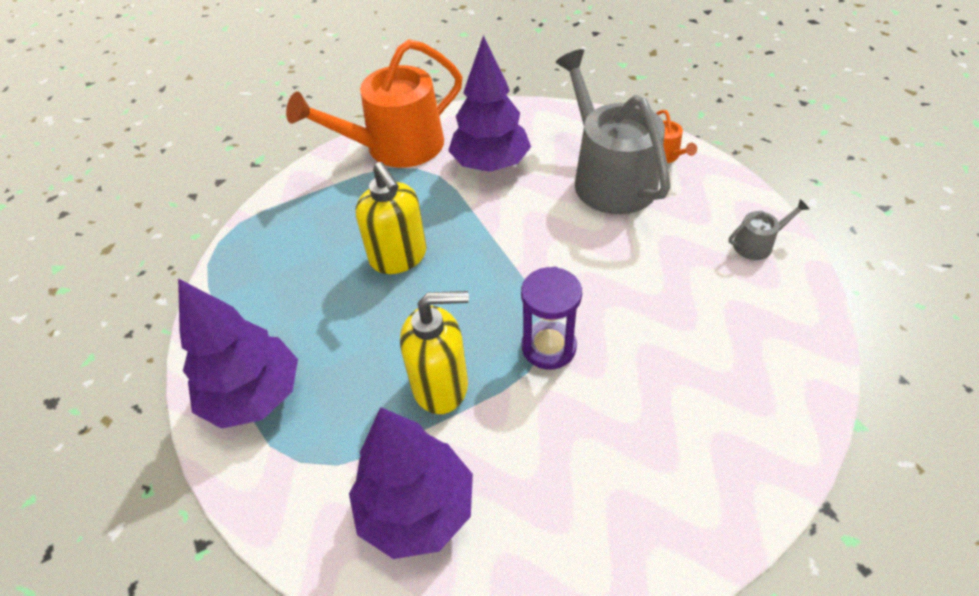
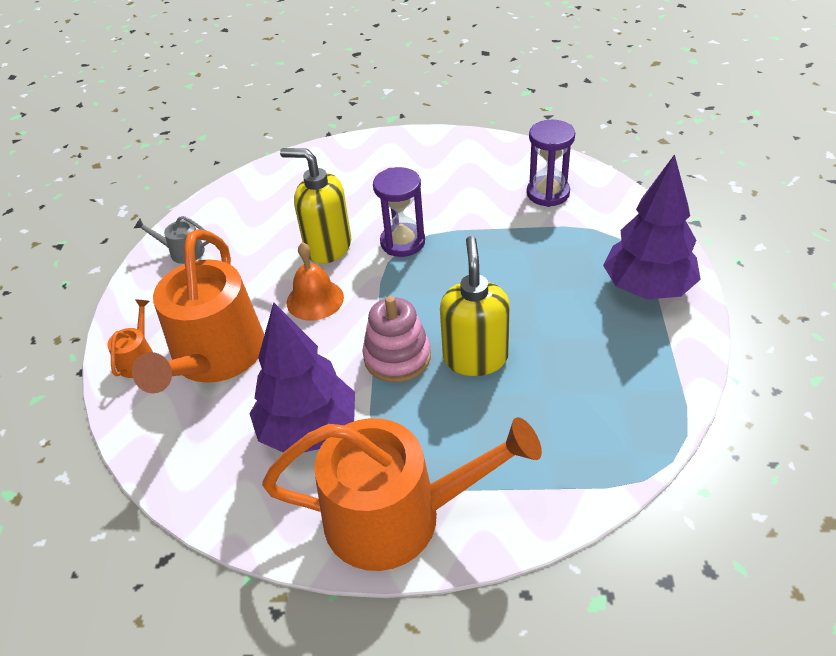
camera: 150 degrees left, 5 degrees down
purple tree [349,407,473,559] -> purple hourglass [527,120,575,207]
yellow soap dispenser [400,291,469,414] -> yellow soap dispenser moved to [280,148,351,264]
grey watering can [556,49,670,214] -> orange watering can [132,229,264,393]
none -> orange bell [286,242,344,321]
none -> pink stacking toy [362,296,431,382]

